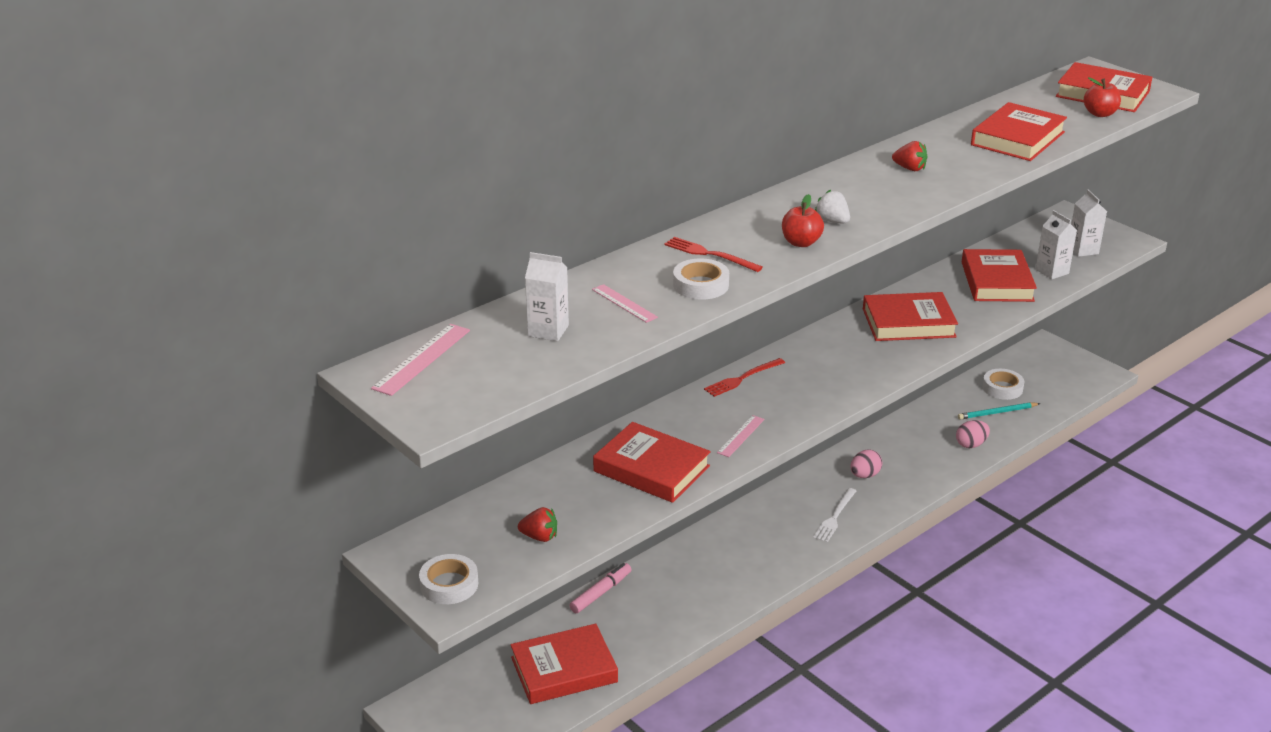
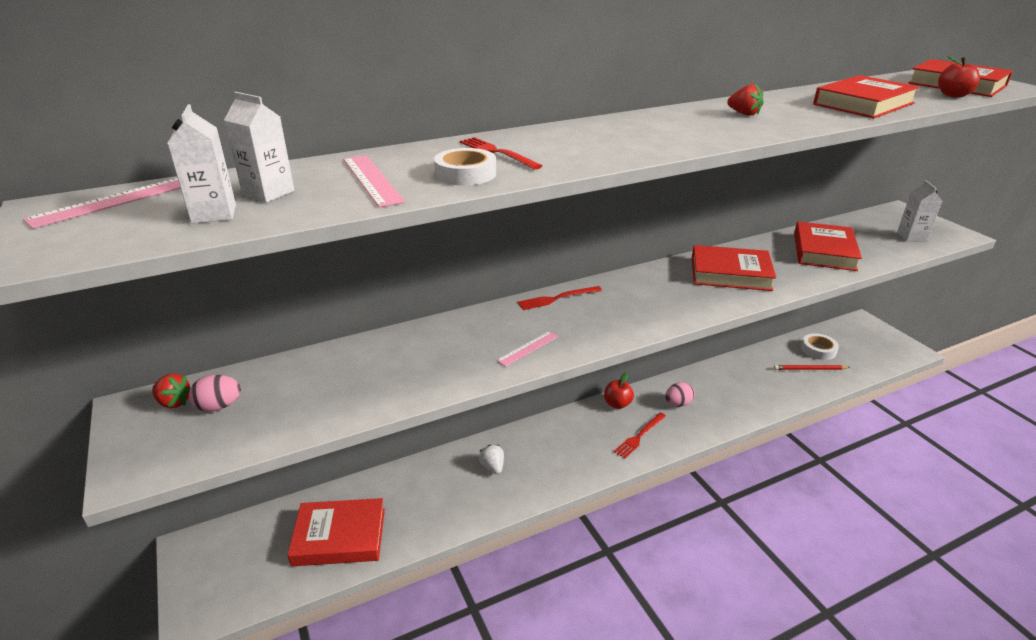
camera: 15 degrees right, 0 degrees up
white tape [419,554,478,604] -> none
red strawberry [518,507,557,542] -> red strawberry moved to [152,373,190,408]
pink marker [569,563,632,613] -> none
pink ruler [592,284,658,323] -> pink ruler [343,155,405,207], size x1.52
red book [593,422,711,503] -> none
red apple [782,194,824,247] -> red apple moved to [604,372,634,409]
white fork [813,488,856,543] -> red fork [614,412,666,458]
white strawberry [815,189,850,223] -> white strawberry moved to [479,444,504,474]
pink egg [956,420,990,448] -> pink egg moved to [189,375,241,412]
turquoise pencil [958,402,1040,419] -> red pencil [774,365,850,370]
white carton [1035,210,1077,279] -> white carton moved to [167,104,236,224]

